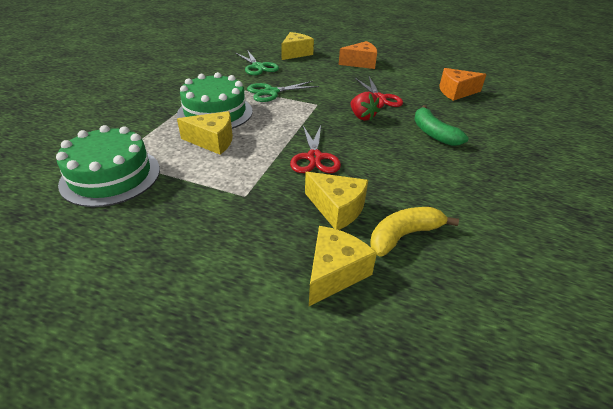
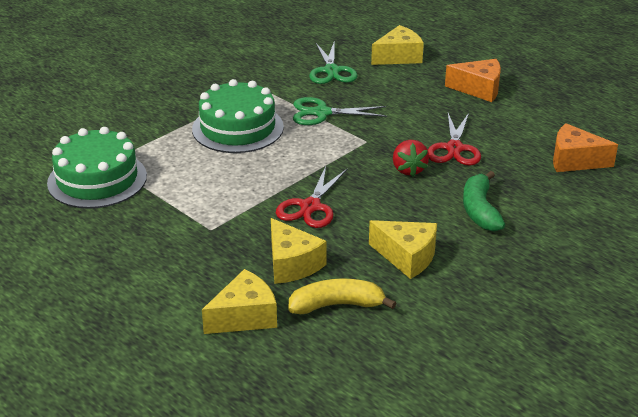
camera: 25 degrees right, 5 degrees down
yellow cheese [177,111,233,155] -> yellow cheese moved to [369,220,437,279]

